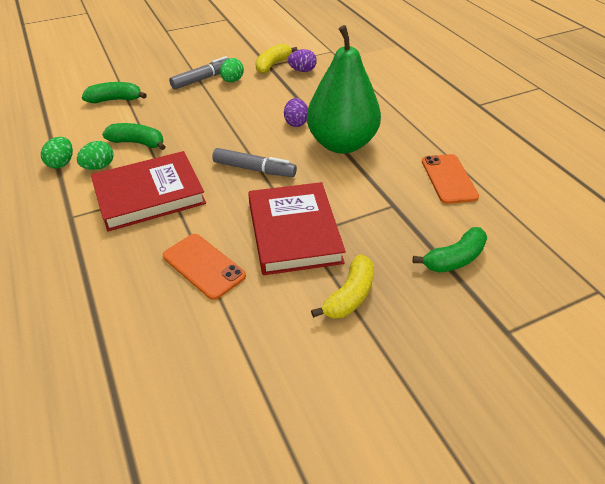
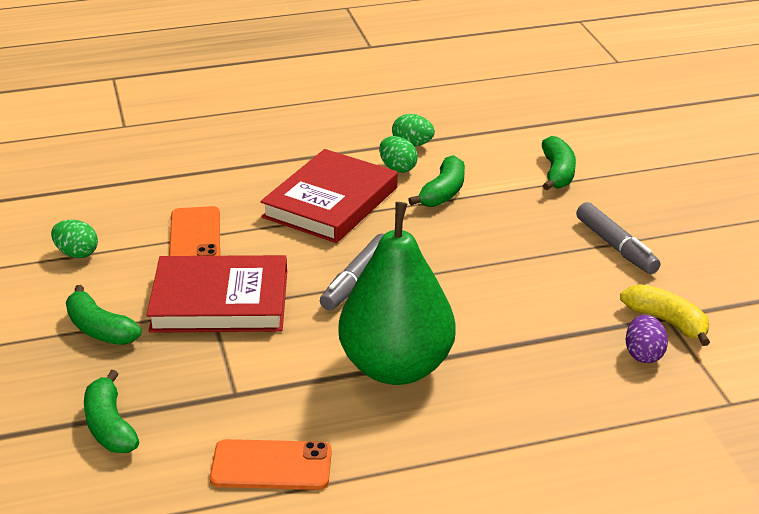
camera: 100 degrees right, 10 degrees down
red book [91,151,206,232] -> red book turned 45 degrees clockwise [260,149,398,243]
orange phone [163,234,246,300] -> orange phone turned 60 degrees counterclockwise [169,206,220,256]
green egg [220,58,244,82] -> green egg moved to [51,220,98,258]
purple egg [284,98,308,127] -> none
yellow banana [311,255,374,319] -> green banana [66,285,142,345]

